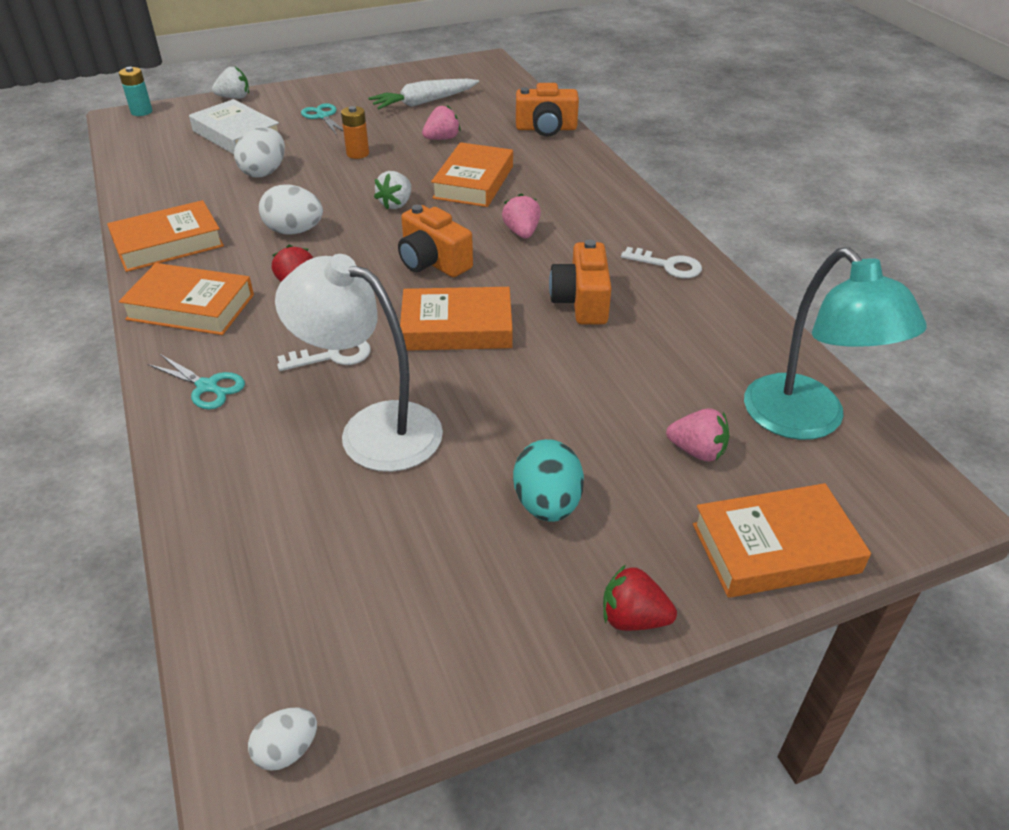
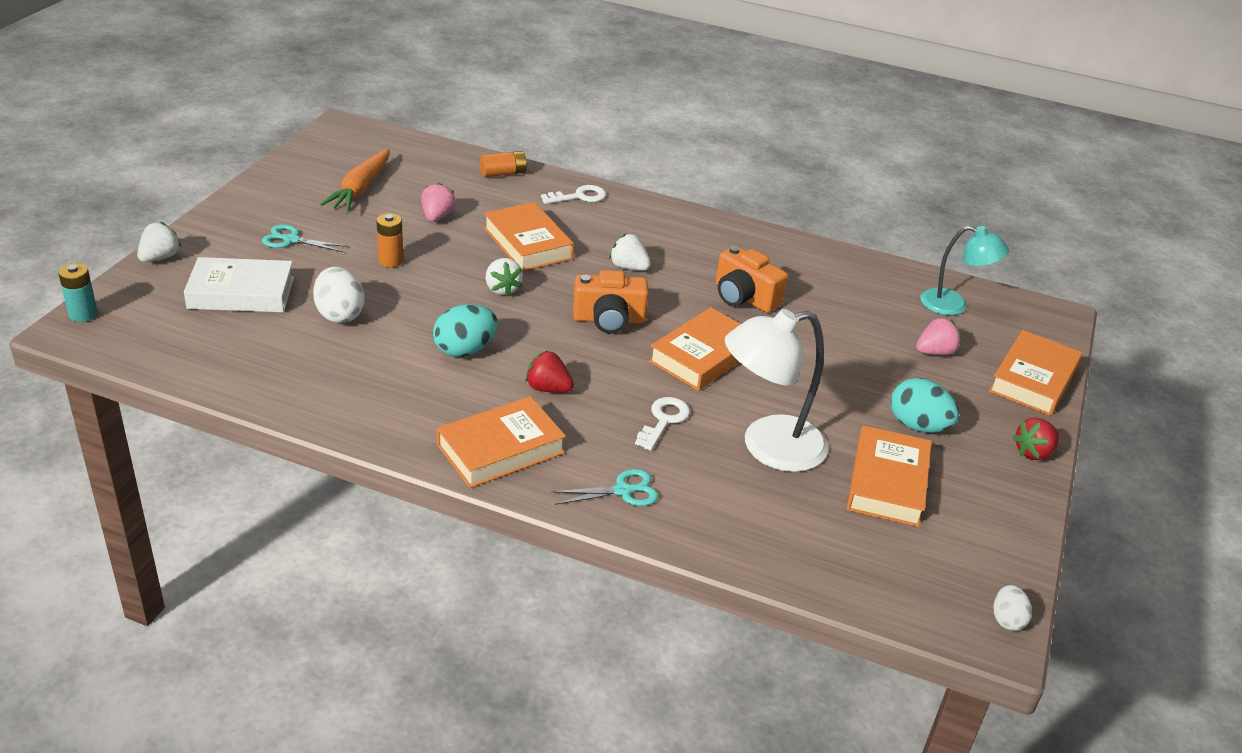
camera: 50 degrees left, 5 degrees down
orange book [107,200,224,272] -> orange book moved to [847,425,932,527]
white egg [259,185,323,235] -> turquoise egg [433,304,498,357]
white carrot [368,79,479,109] -> orange carrot [320,149,389,211]
pink strawberry [502,194,541,239] -> white strawberry [609,234,651,271]
orange camera [516,83,579,137] -> orange battery [480,151,528,177]
white key [621,247,702,278] -> white key moved to [541,185,606,204]
turquoise lamp [744,247,927,440] -> turquoise lamp [920,226,1009,315], size x0.65

